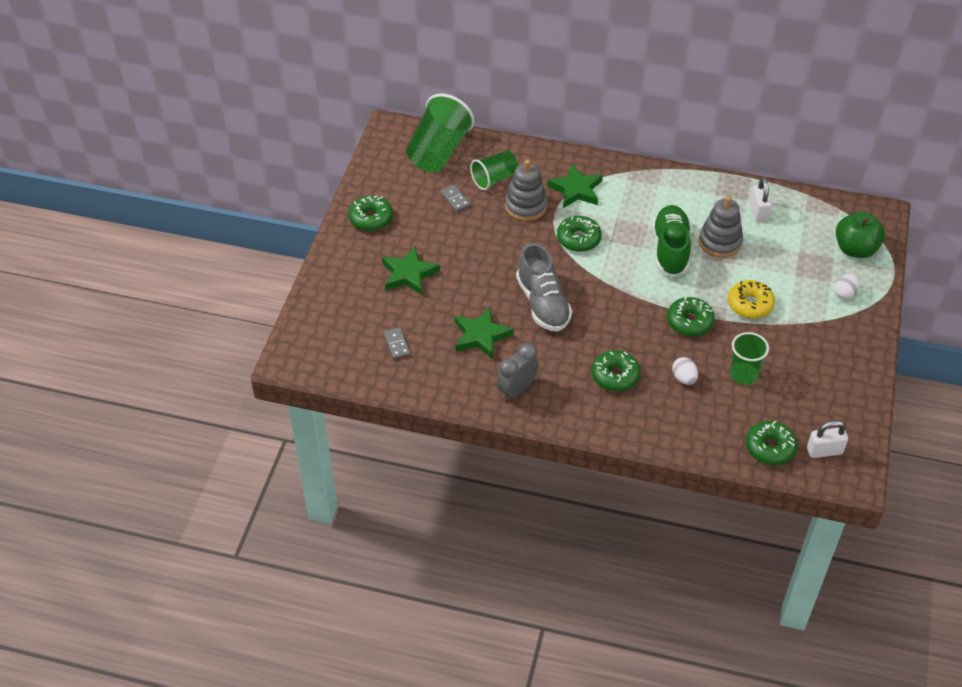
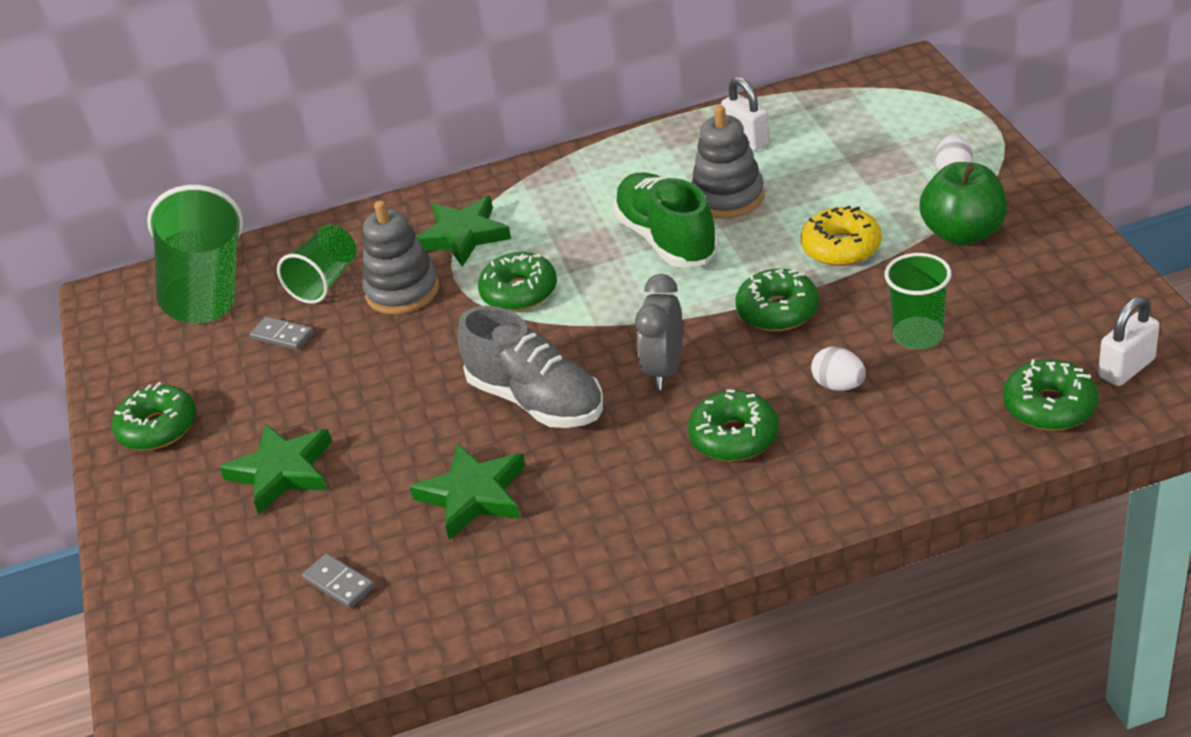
camera: 25 degrees left, 10 degrees down
grey clock [497,343,539,401] -> grey clock moved to [635,274,683,390]
green apple [836,212,885,258] -> green apple moved to [919,162,1007,246]

